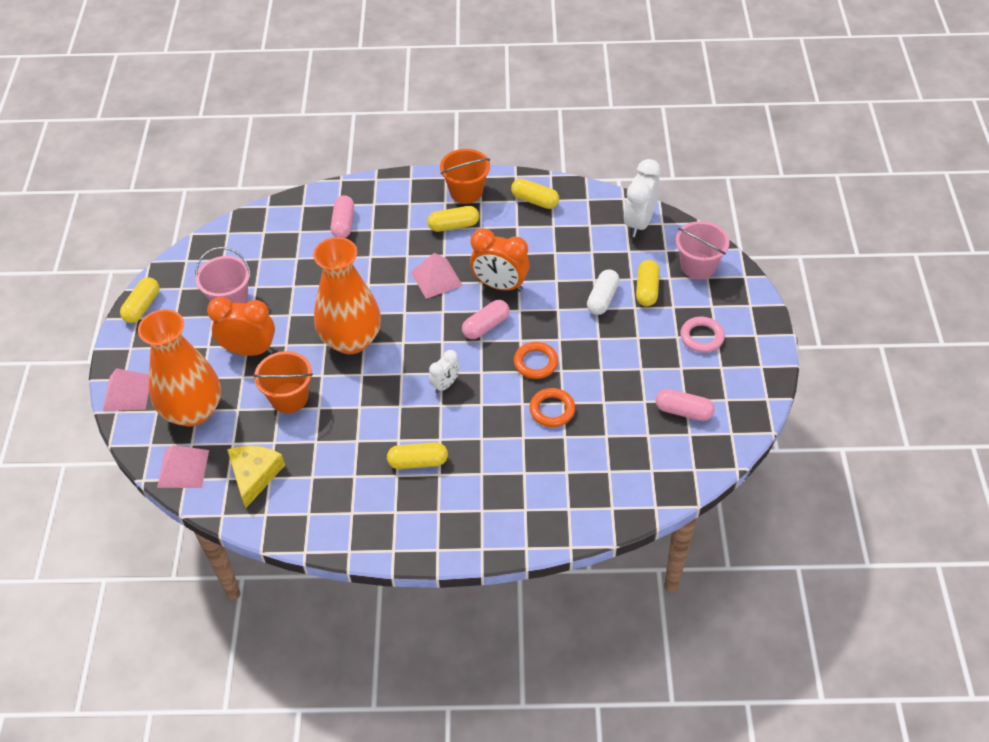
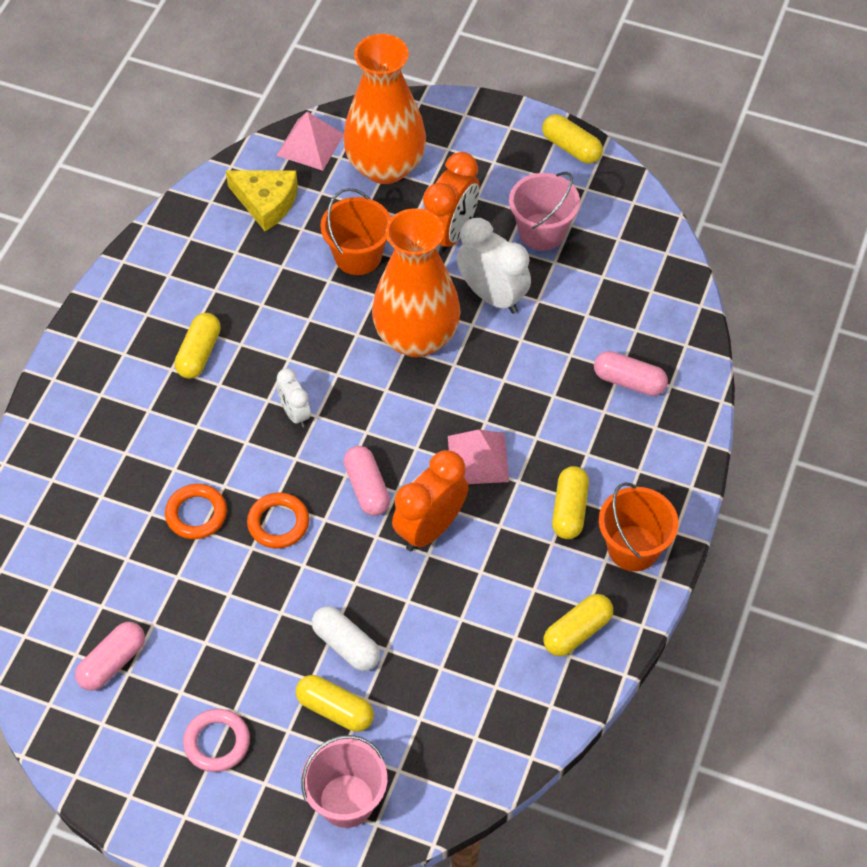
camera: 110 degrees right, 5 degrees up
pink pyramid [103,368,149,411] -> none
white clock [624,159,661,237] -> white clock moved to [457,218,531,314]

